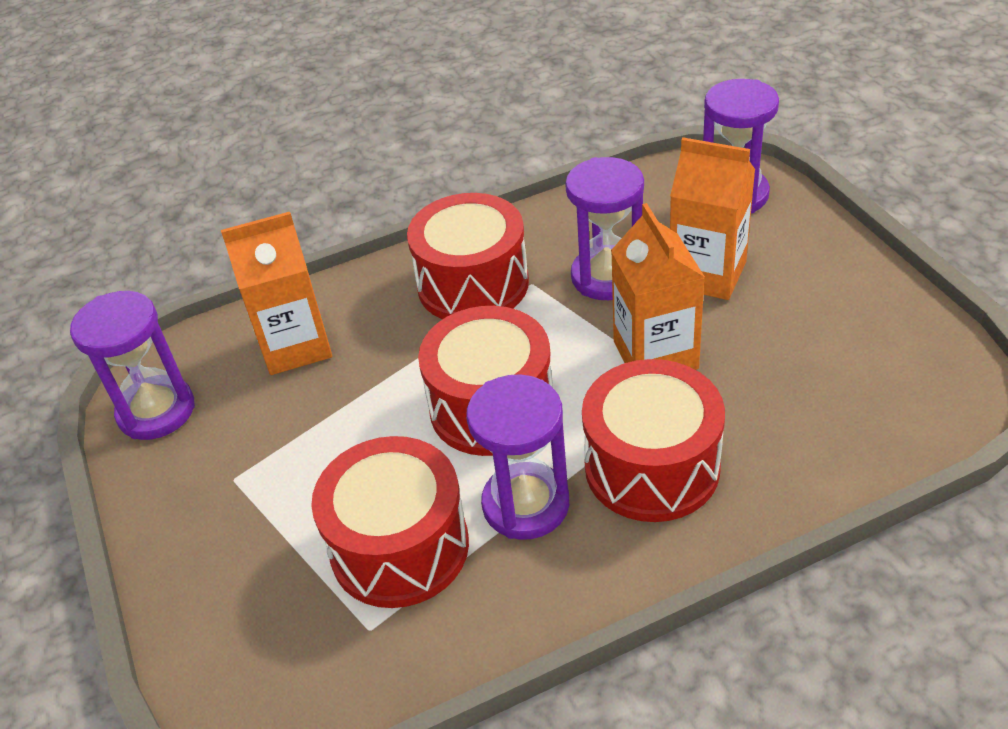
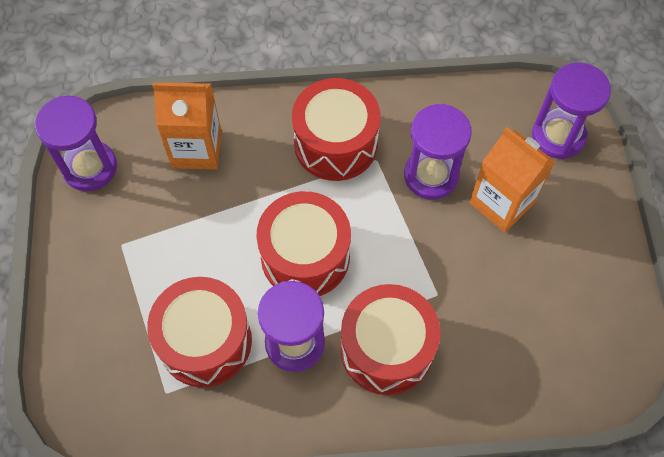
camera: 15 degrees right, 20 degrees up
orange carton [611,203,705,370] -> none

